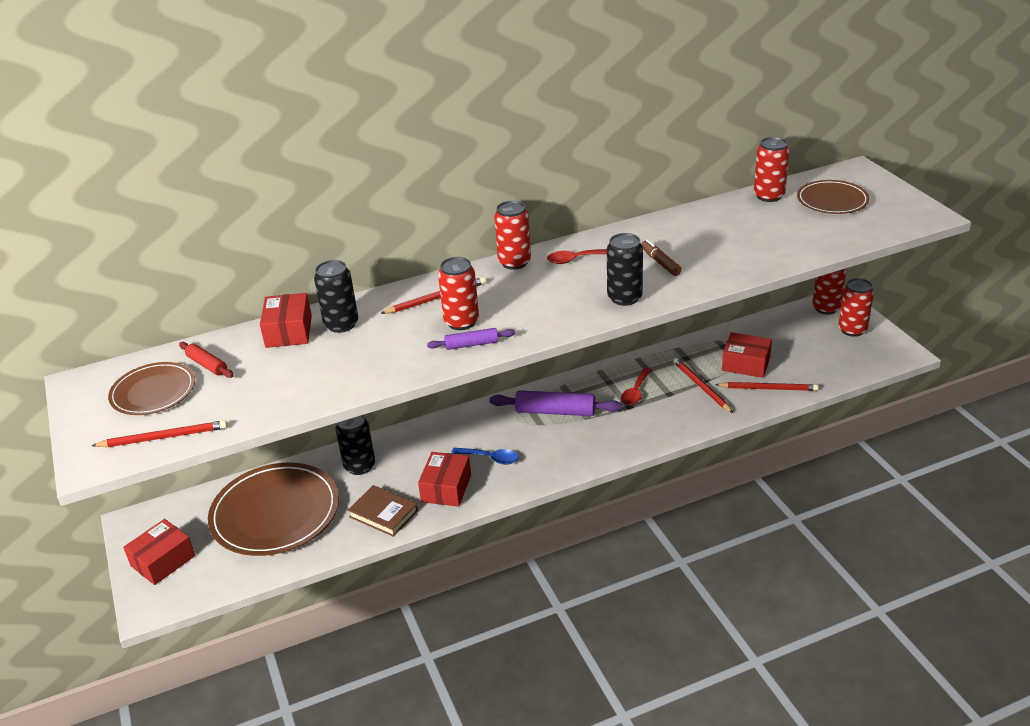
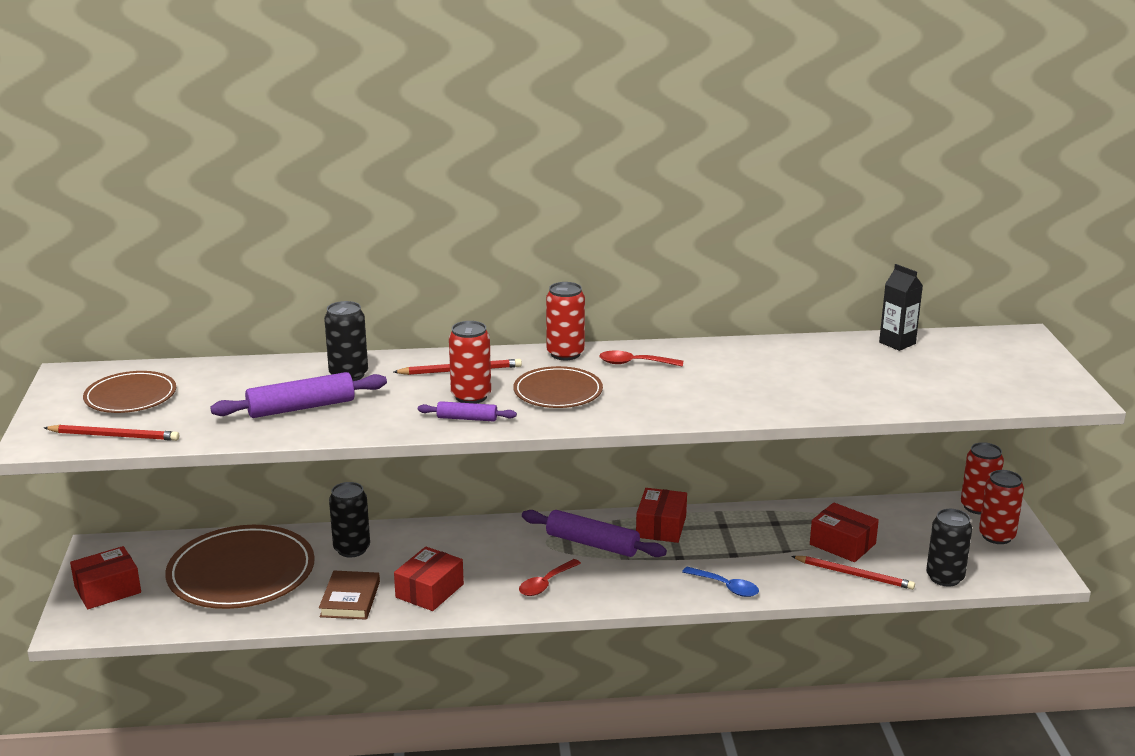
camera: 15 degrees right, 10 degrees down
red rolling pin [179,342,234,378] -> none
red box [260,293,312,348] -> red box moved to [636,488,687,543]
brown book [348,485,418,537] -> brown book turned 45 degrees clockwise [319,571,380,620]
blue spoon [451,448,519,465] -> blue spoon moved to [682,567,759,597]
black can [607,233,643,306] -> black can moved to [926,509,972,587]
red spoon [621,368,651,405] -> red spoon moved to [519,559,581,596]
brown marker [641,239,682,276] -> none
red pencil [673,358,733,413] -> none
red can [754,137,790,202] -> black carton [879,264,923,351]
brown plate [797,180,870,214] -> brown plate moved to [513,366,603,408]
none -> purple rolling pin [210,372,387,418]

